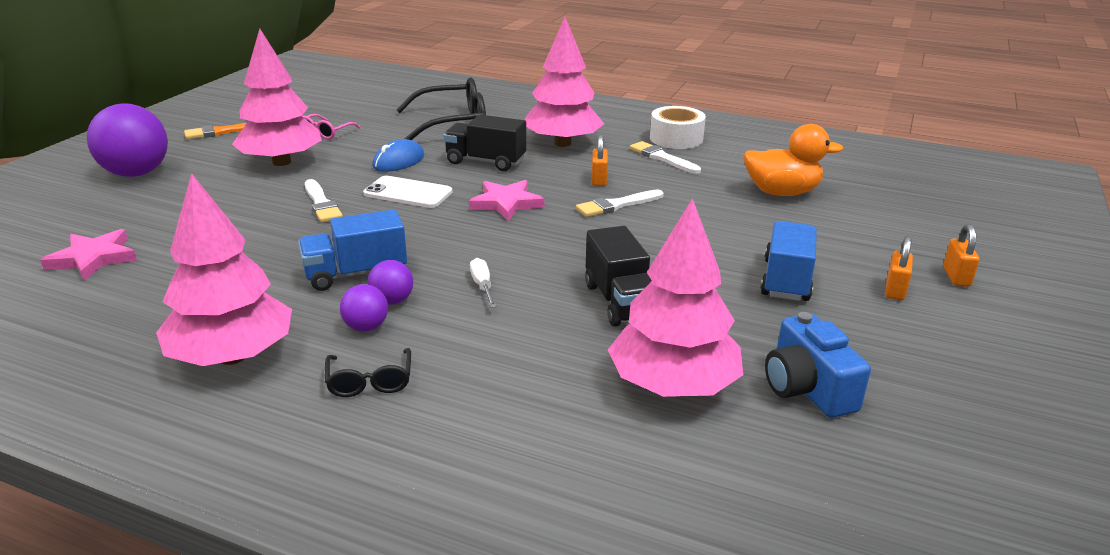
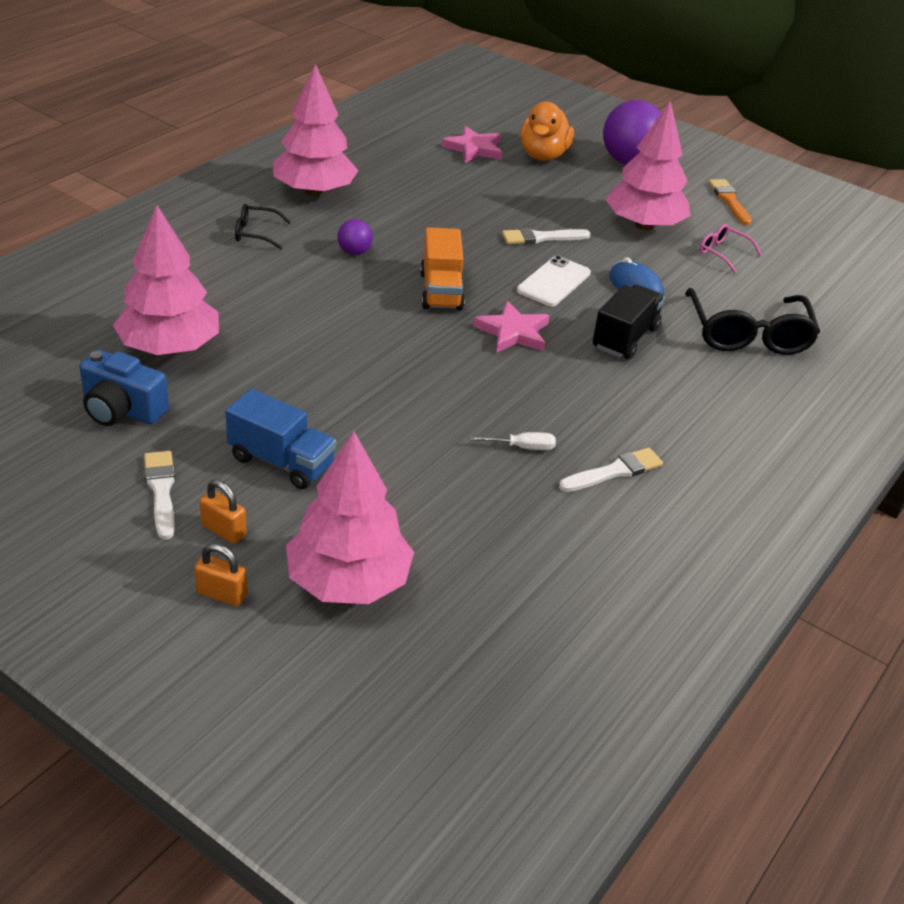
camera: 100 degrees right, 10 degrees up
blue truck [298,209,407,291] -> none
purple ball [340,284,388,332] -> none
white screwdriver [470,258,496,308] -> white screwdriver moved to [470,432,556,450]
pink tree [525,17,604,147] -> pink tree moved to [286,431,414,604]
white brush [576,189,664,217] -> white brush moved to [144,451,175,540]
black truck [585,226,652,326] -> none
orange padlock [592,135,608,186] -> none
white tape [650,106,706,149] -> none
orange duck [743,124,843,196] -> orange duck moved to [520,102,574,161]
blue camera [765,312,871,418] -> blue camera turned 150 degrees counterclockwise [79,350,169,426]
none -> orange truck [420,227,465,310]

